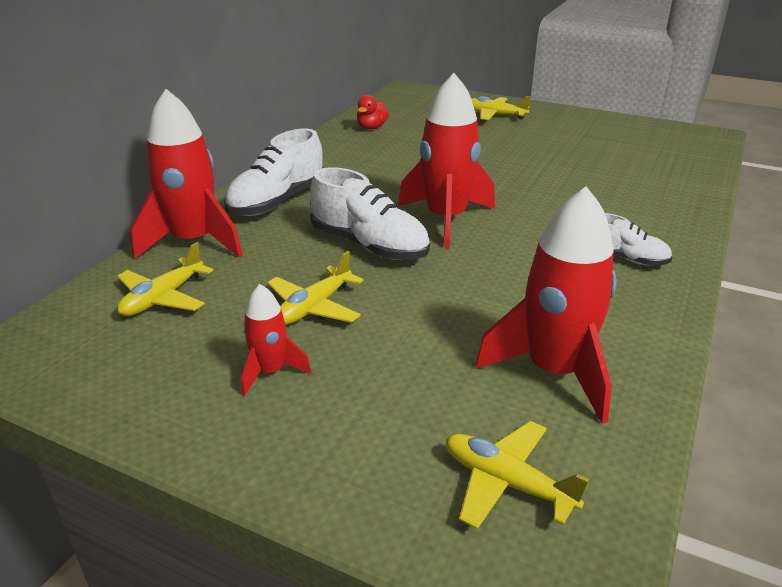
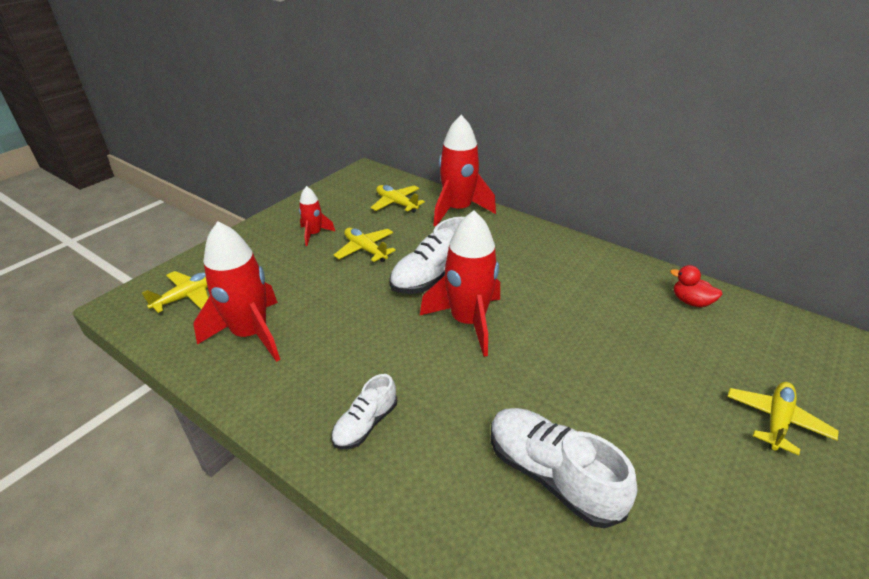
camera: 100 degrees right, 5 degrees up
white shoe [224,129,324,216] -> white shoe moved to [491,408,637,528]

